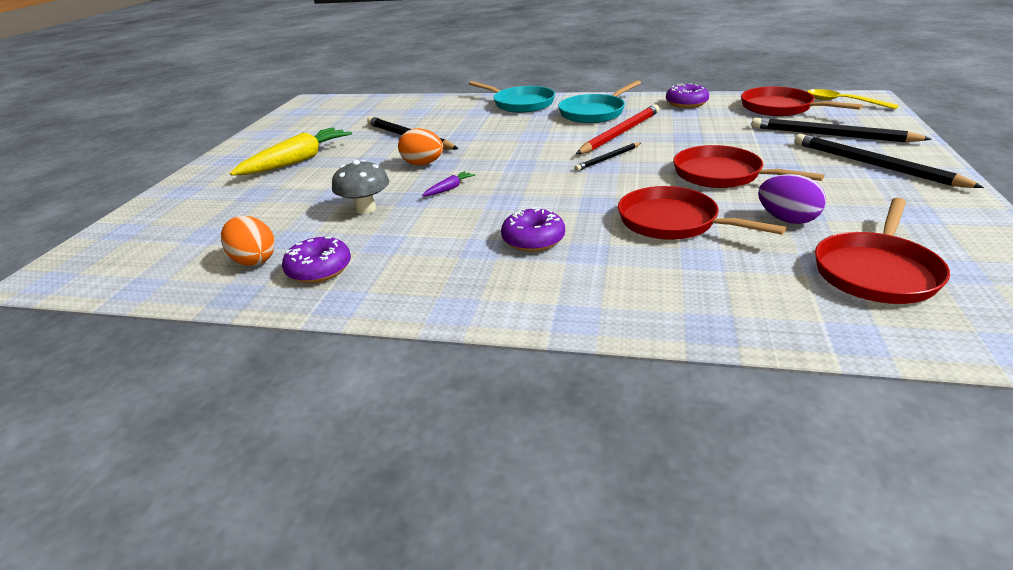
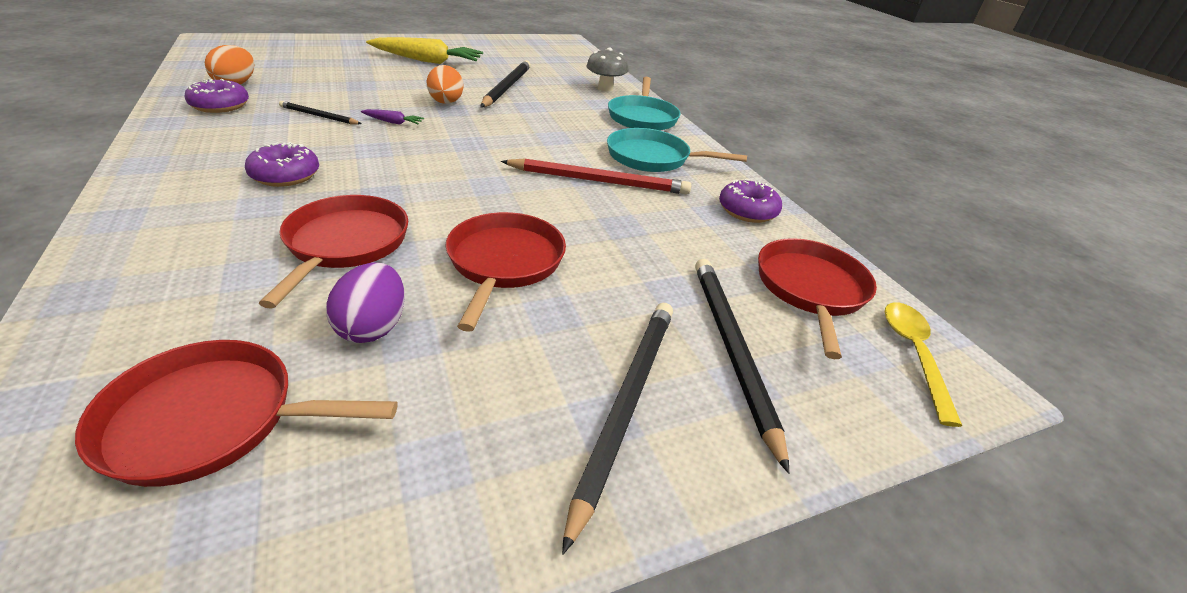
camera: 50 degrees right, 5 degrees up
grey mushroom [332,160,389,214] -> grey mushroom moved to [586,47,629,91]
black pencil [575,143,641,171] -> black pencil moved to [279,101,362,124]

